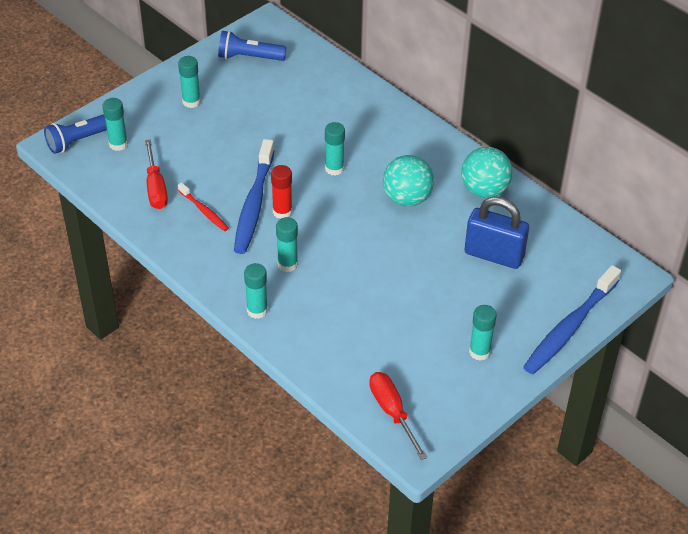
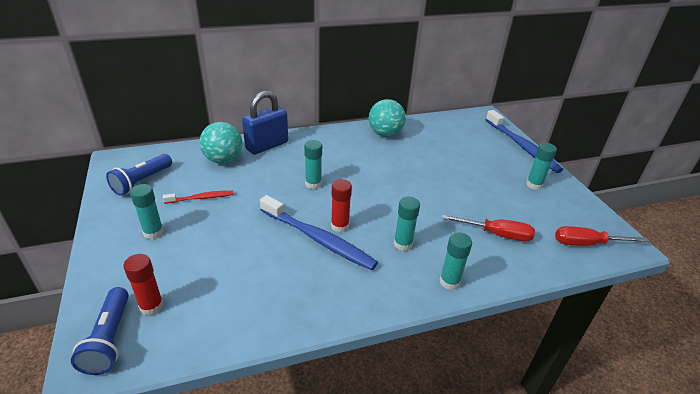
camera: 65 degrees left, 10 degrees down
turquoise glue stick [103,98,128,151] -> red glue stick [124,254,163,316]
red screwdriver [145,140,168,209] -> red screwdriver moved to [442,215,535,241]
red toothbrush [178,183,229,231] -> red toothbrush moved to [163,191,234,204]
turquoise ball [383,155,434,206] -> turquoise ball moved to [199,122,243,164]
blue padlock [465,196,529,269] -> blue padlock moved to [242,91,288,155]

